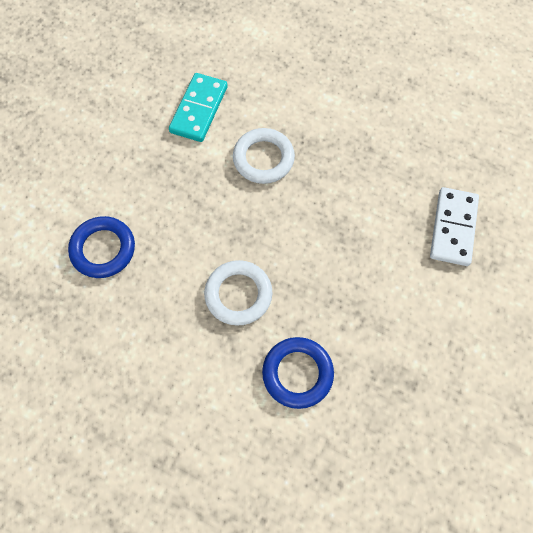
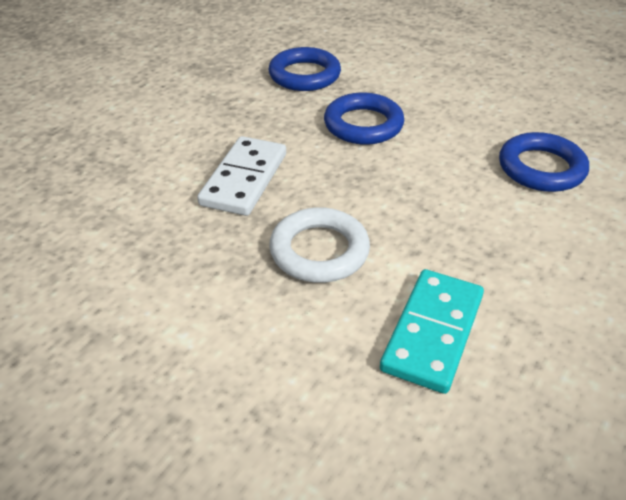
camera: 175 degrees left, 25 degrees down
white ring [204,260,273,326] -> blue ring [324,93,404,145]
white domino [430,187,479,266] -> white domino moved to [197,136,286,216]

